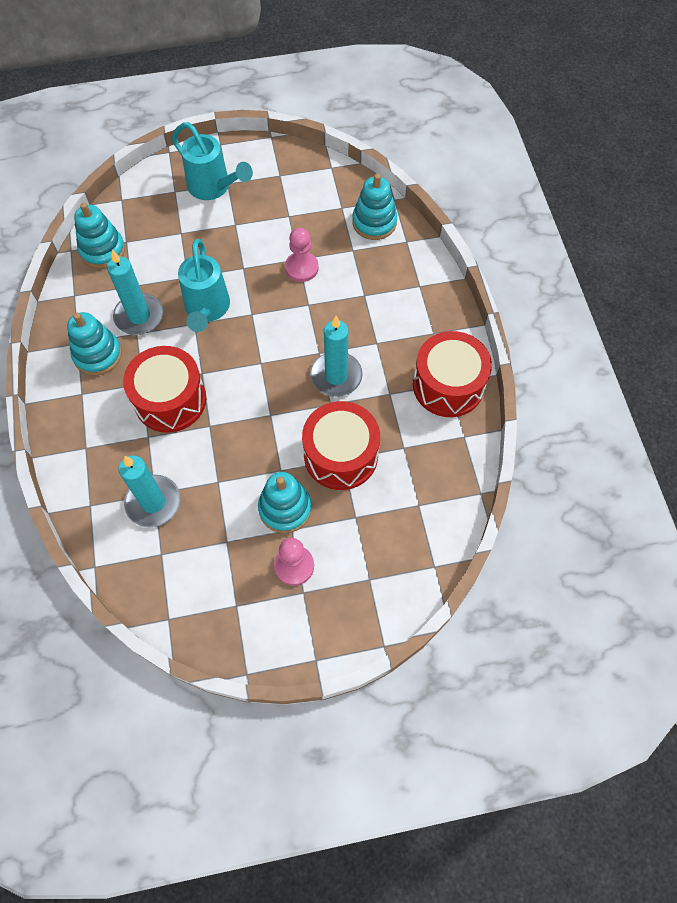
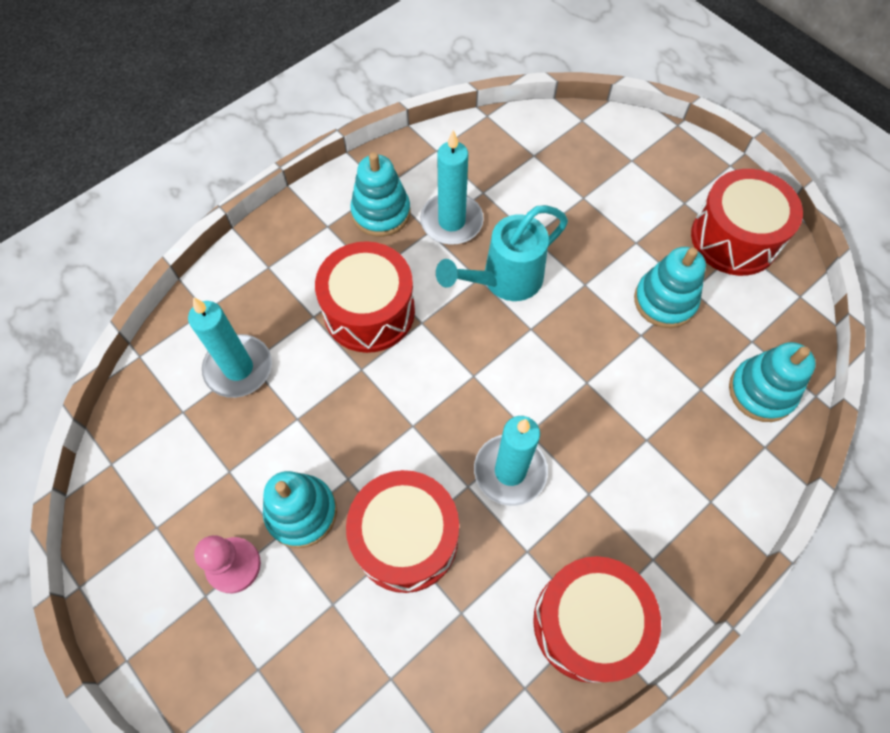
camera: 60 degrees right, 0 degrees up
turquoise stacking toy [74,203,125,268] -> turquoise stacking toy moved to [634,247,706,328]
turquoise watering can [172,122,253,200] -> none
pink pawn [285,228,319,282] -> none
none -> red drum [691,169,803,276]

